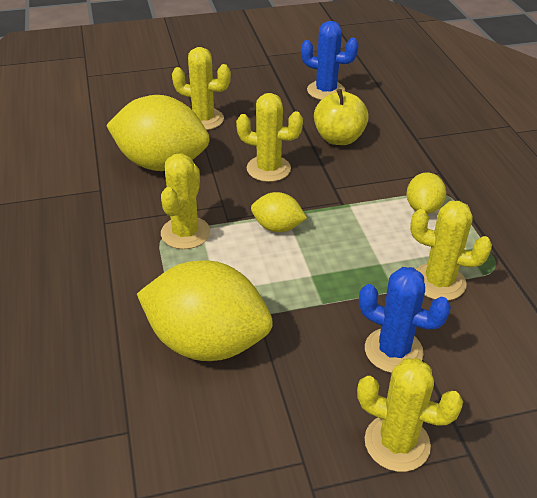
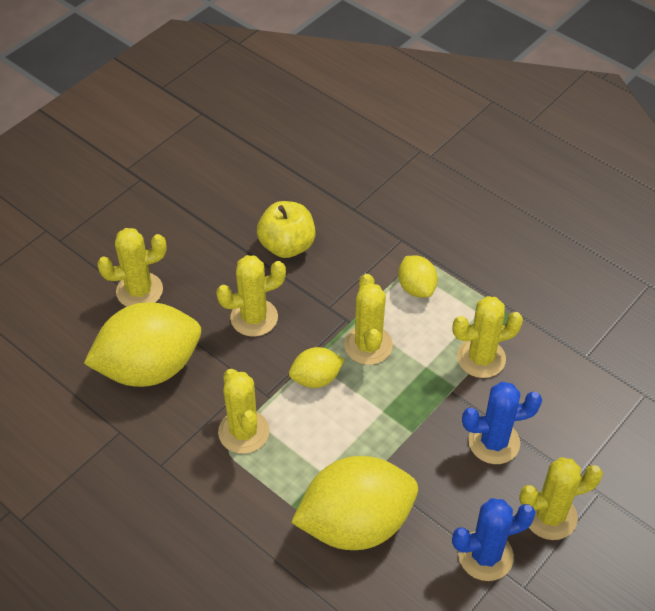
camera: 35 degrees left, 10 degrees up
blue cactus [301,21,359,100] -> blue cactus moved to [452,498,536,581]
none -> yellow cactus [344,274,393,365]

